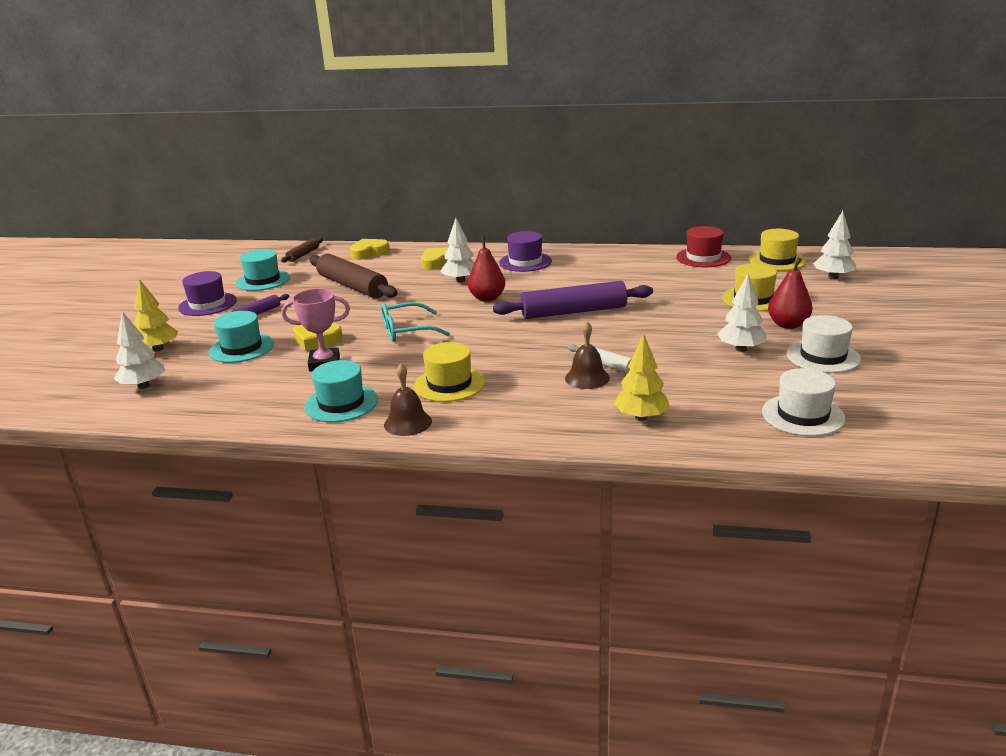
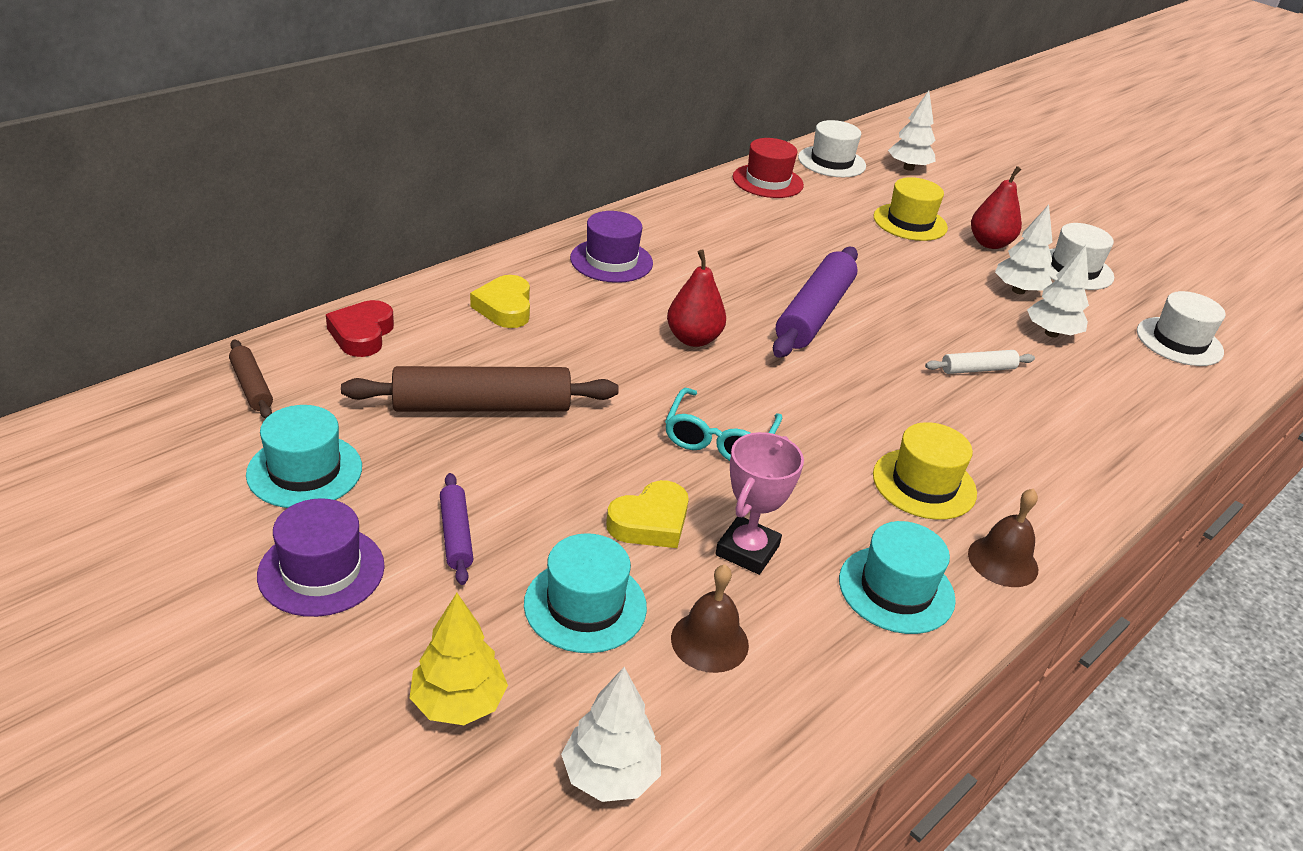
camera: 60 degrees left, 10 degrees up
yellow heart [350,239,390,260] -> red heart [326,300,394,357]
white tree [441,218,475,283] -> white tree moved to [1027,245,1089,338]
brown bell [565,322,610,389] -> brown bell moved to [671,564,749,673]
yellow tree [614,334,670,421] -> none
yellow hat [749,229,806,271] -> white hat [798,120,866,177]

